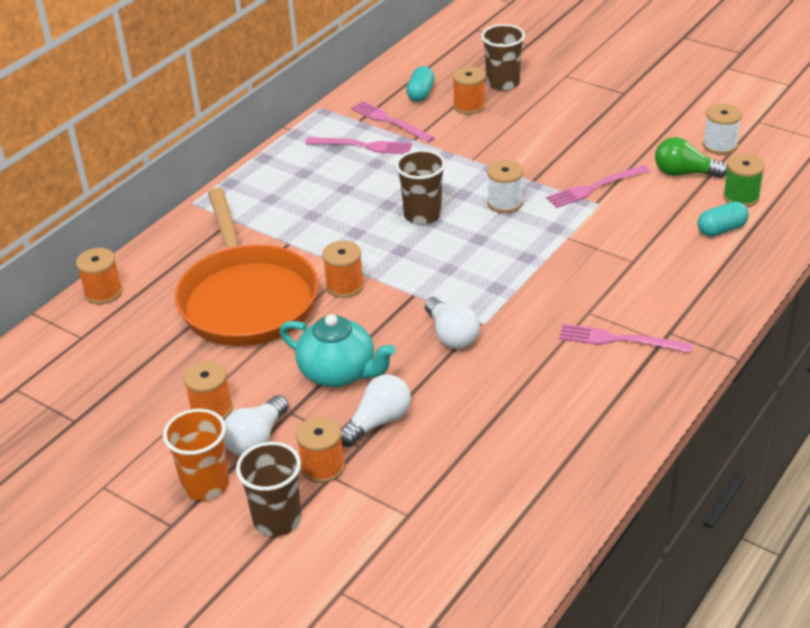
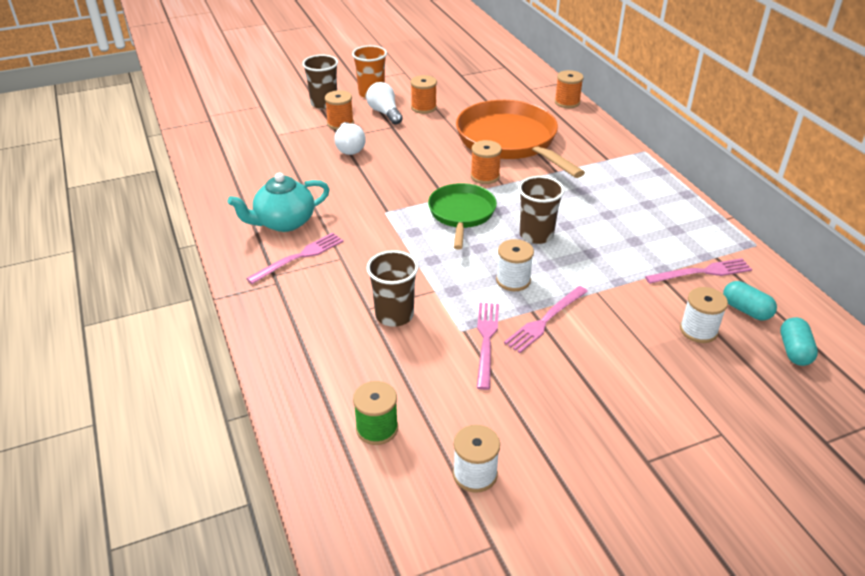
camera: 120 degrees right, 0 degrees up
orange pan [175,187,318,346] -> orange pan turned 45 degrees clockwise [456,100,585,178]
turquoise teapot [279,314,395,387] -> turquoise teapot moved to [228,173,330,232]
pink fork [305,137,412,154] -> pink fork moved to [504,286,588,353]
white light bulb [425,297,480,349] -> none
orange spool [452,66,486,114] -> white spool [680,287,728,343]
brown cup [481,24,525,91] -> brown cup moved to [367,250,419,327]
green light bulb [655,137,728,178] -> none
turquoise capsule [697,201,749,237] -> turquoise capsule moved to [780,317,818,366]
none -> green pan [428,183,497,250]

